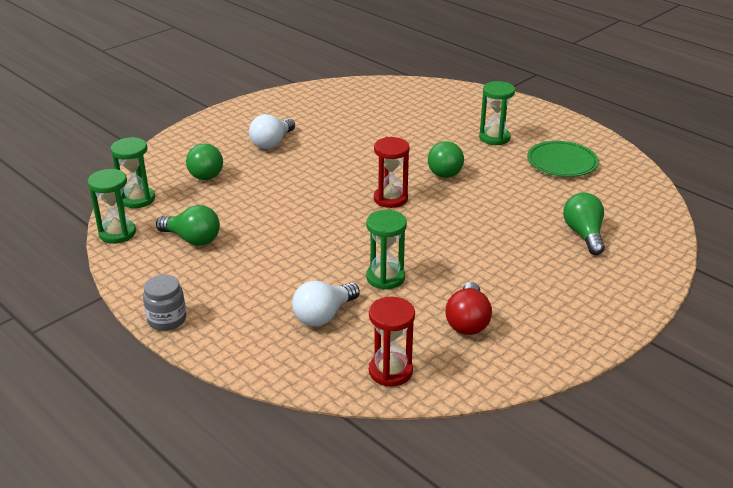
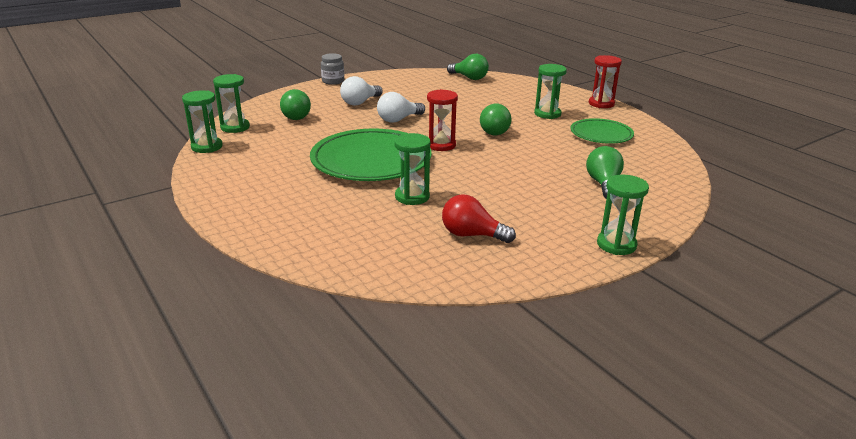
camera: 10 degrees right, 5 degrees down
grey jar [143,274,186,331] -> grey jar moved to [321,53,344,85]
green light bulb [156,205,220,245] -> green light bulb moved to [447,54,489,80]
white light bulb [292,281,360,326] -> white light bulb moved to [377,92,425,123]
red hourglass [369,297,415,387] -> red hourglass moved to [589,55,622,108]
red light bulb [445,282,492,335] -> red light bulb turned 90 degrees clockwise [442,194,516,243]
none -> green plate [310,128,432,181]
none -> green hourglass [597,175,649,255]

